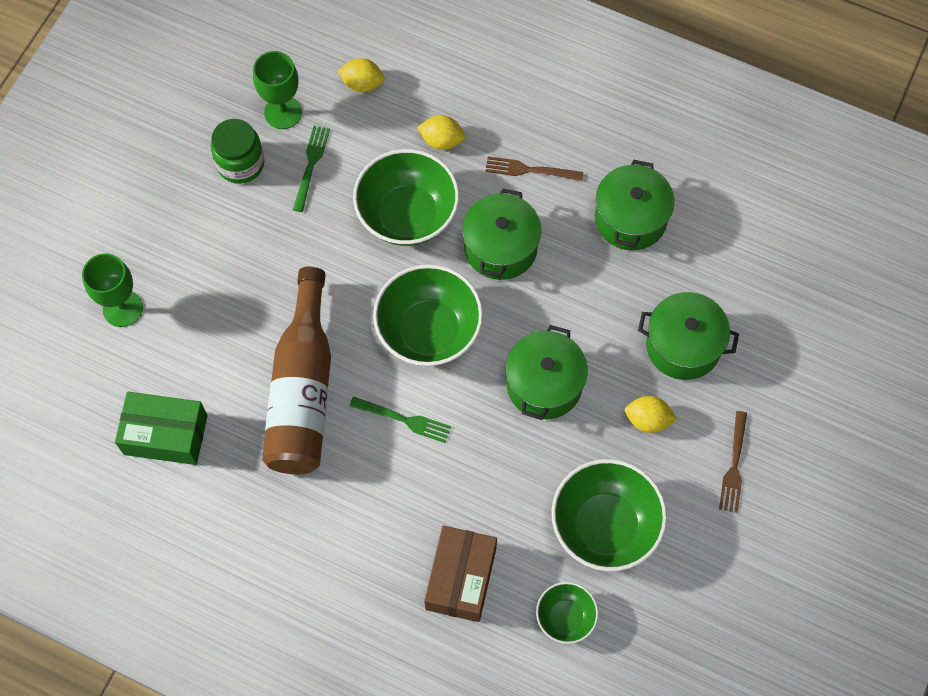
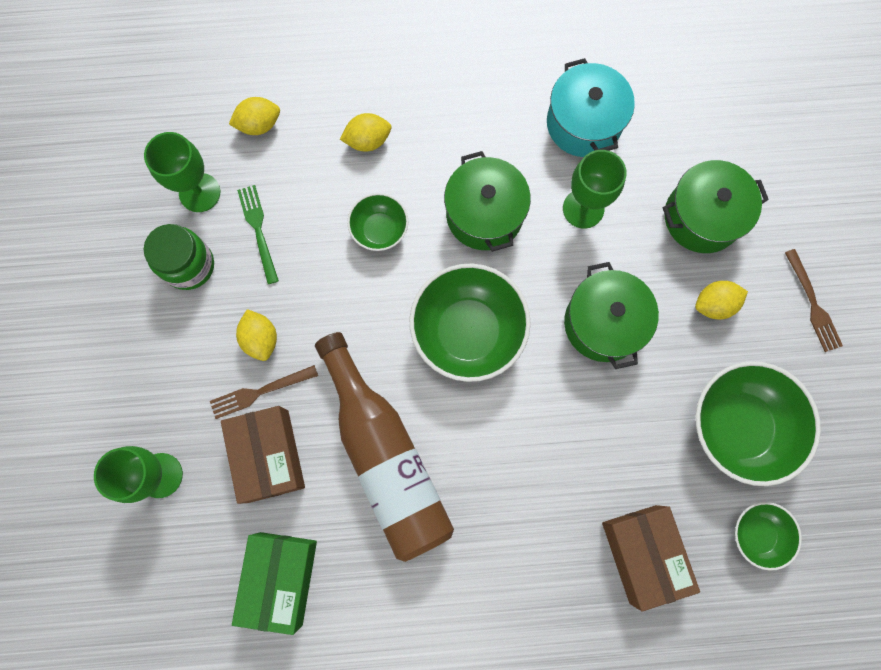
camera: 30 degrees left, 10 degrees up
green box [115,392,208,465] -> green box turned 60 degrees counterclockwise [232,532,317,635]
green fork [349,396,451,443] -> none
green bowl [353,149,459,246] -> green bowl [347,193,408,251], size x0.53
brown fork [485,156,583,181] -> brown fork moved to [210,365,318,419]
green pot [595,160,675,251] -> turquoise pot [547,58,635,157]
none -> brown box [221,406,305,504]
none -> yellow lemon [236,309,277,361]
none -> green goblet [563,150,627,229]

